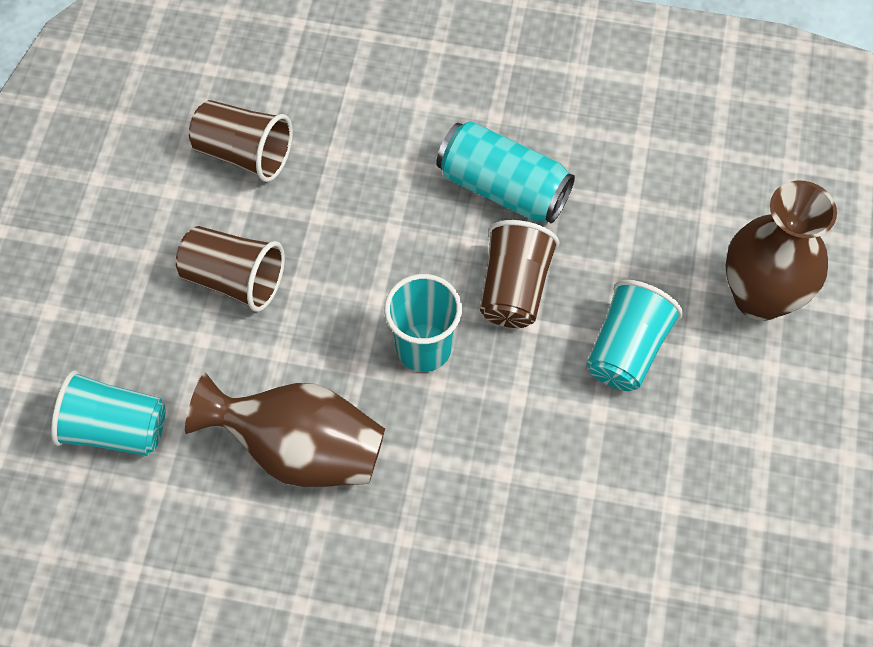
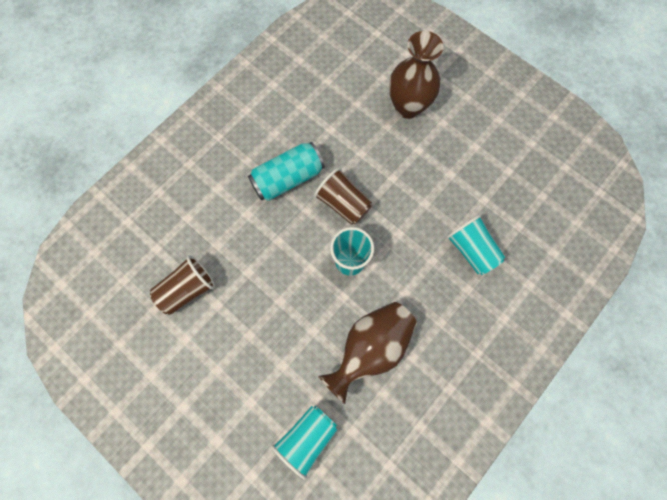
camera: 60 degrees left, 10 degrees up
brown cup [176,226,285,312] -> none
turquoise cup [587,280,683,391] -> turquoise cup moved to [446,214,505,275]

